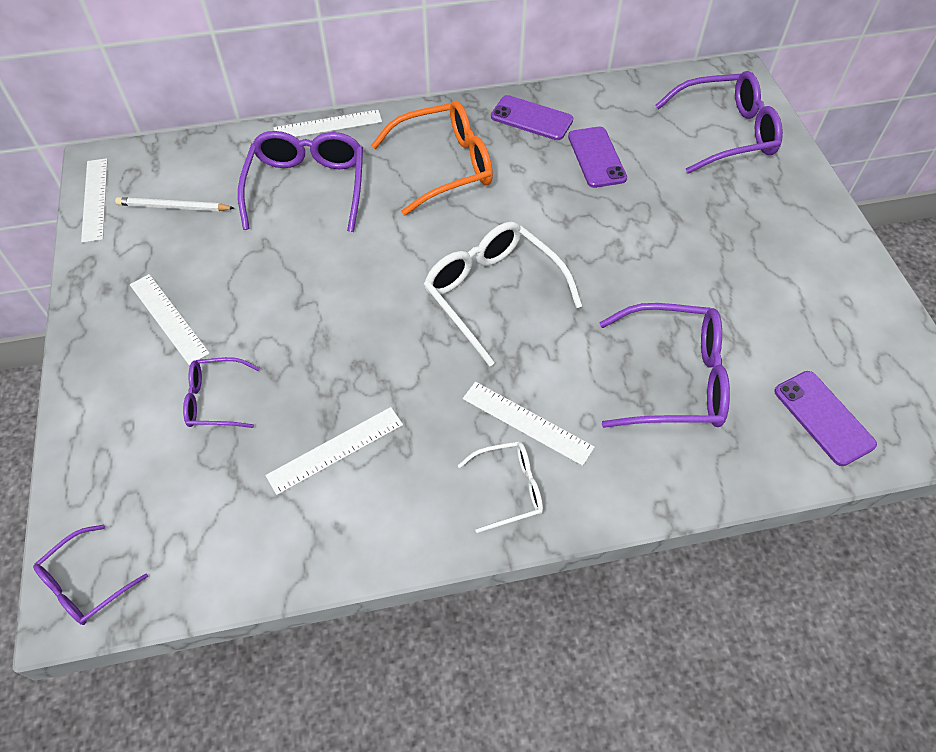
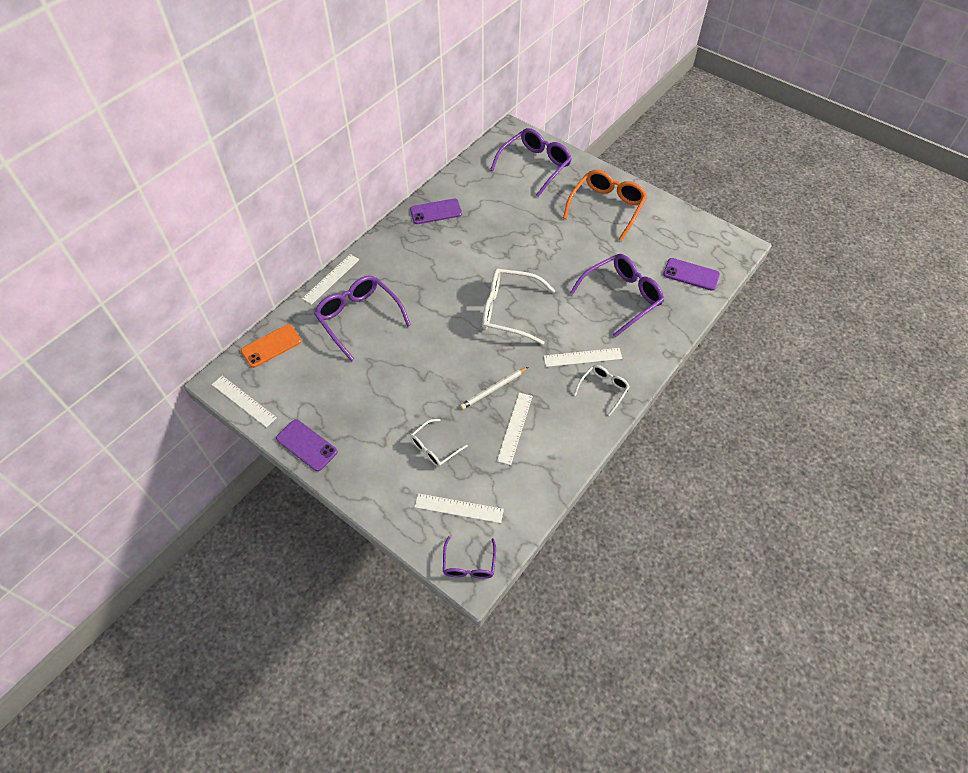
camera: 40 degrees left, 0 degrees up
white pencil [115,197,234,211] -> white pencil moved to [460,367,528,409]
white ruler [130,274,210,366] -> white ruler moved to [414,493,504,523]
purple glasses [183,357,260,428] -> white glasses [410,419,468,467]
orange glasses [371,100,493,216] -> orange glasses moved to [563,170,647,241]
purple phone [568,127,627,188] -> purple phone moved to [276,419,337,471]
none -> orange phone [241,324,302,368]

